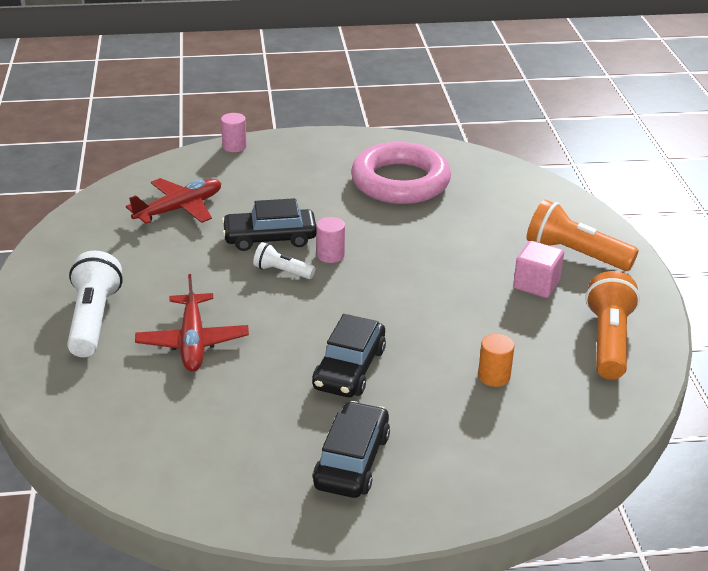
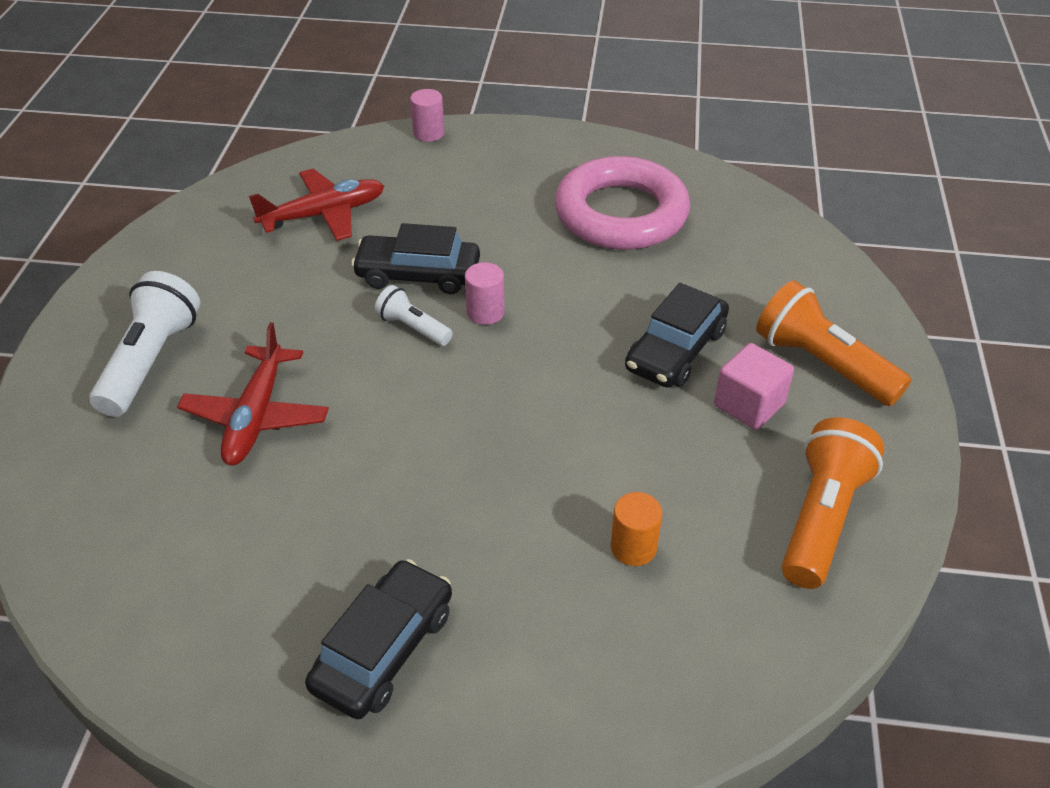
camera: 15 degrees right, 10 degrees up
black car [312,314,386,397] -> black car moved to [625,283,729,388]

